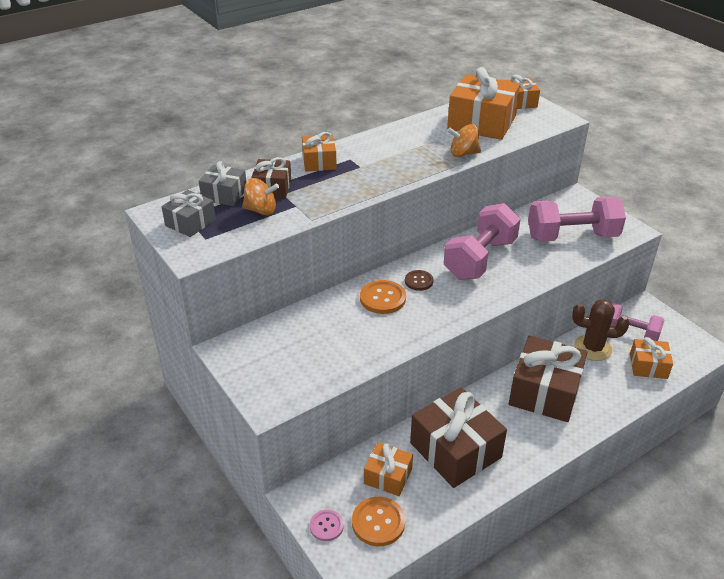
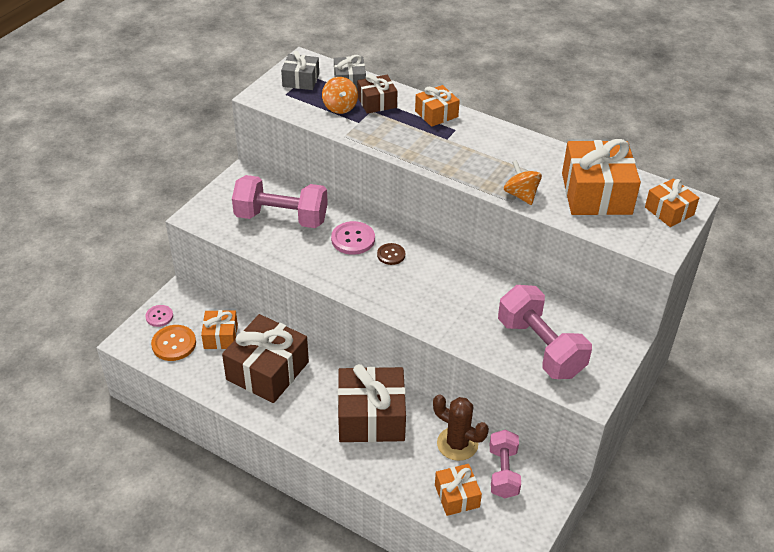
camera: 65 degrees right, 5 degrees up
orange button [360,280,406,314] -> pink button [331,221,375,255]
pink dumbbell [444,203,521,280] -> pink dumbbell moved to [232,175,328,228]
brown cactus [572,299,630,361] -> brown cactus turned 45 degrees counterclockwise [433,394,489,461]

